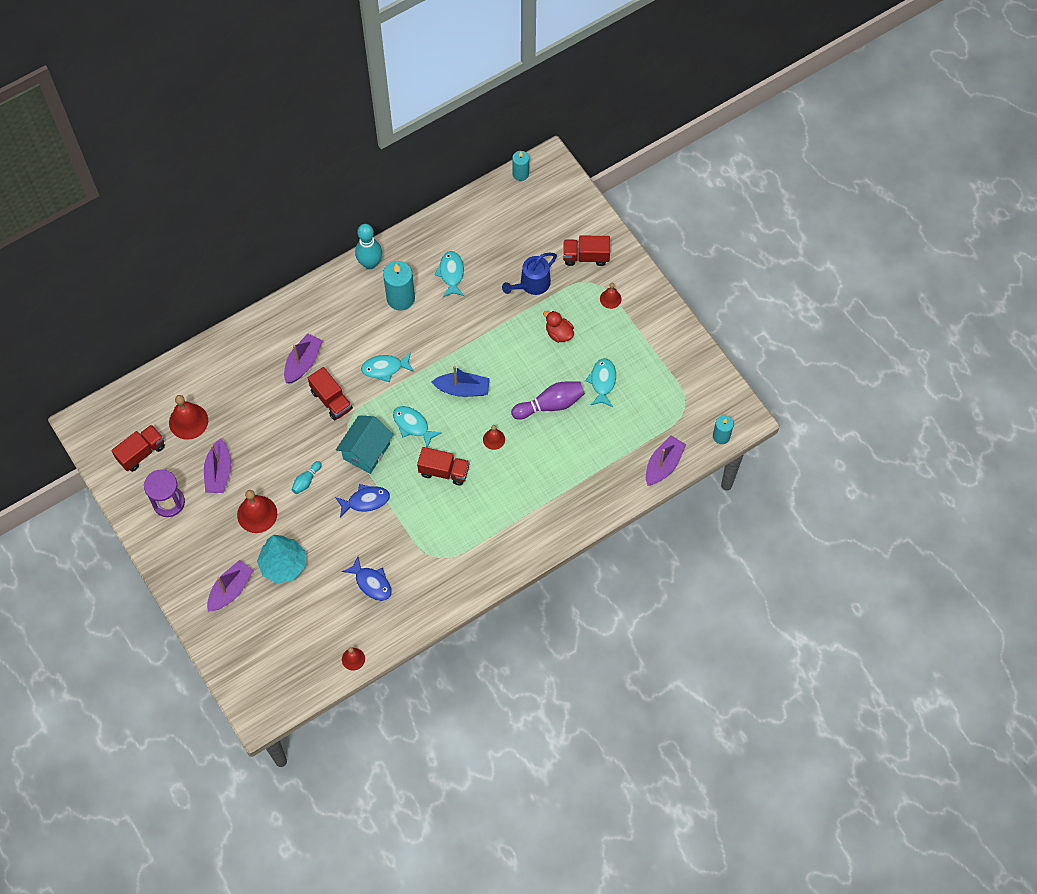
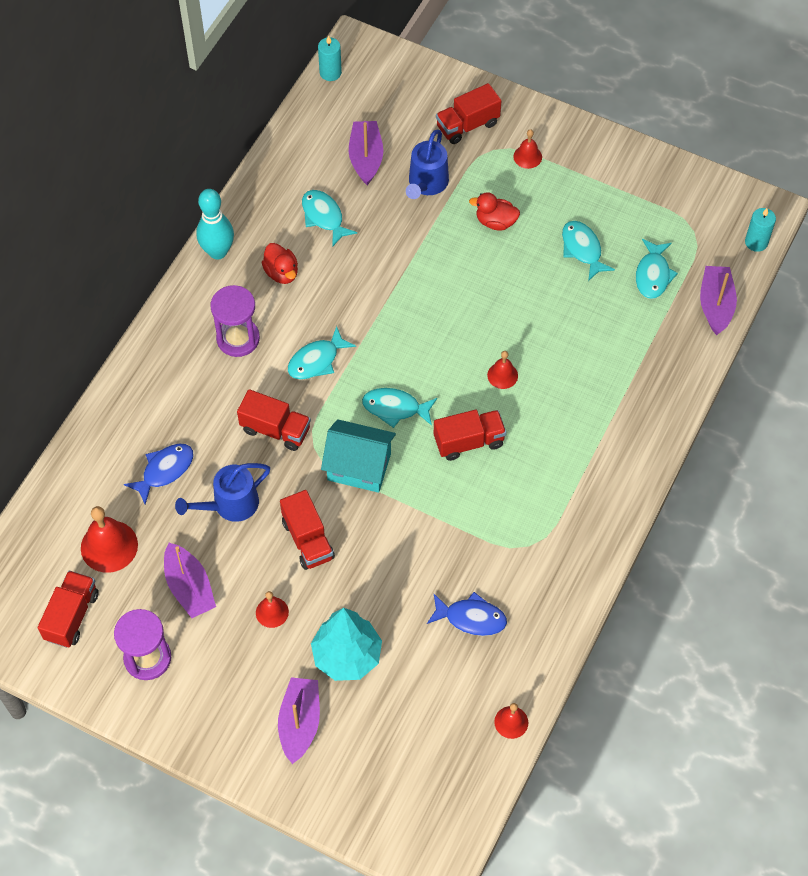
camera: 30 degrees left, 5 degrees down
red bell [237,490,277,533] -> red bell [256,591,289,628], size x0.57
purple boat [284,334,323,384] -> purple boat moved to [349,121,383,185]
turquoise bowling pin [291,461,322,494] -> red truck [280,490,335,570]
blue fish [335,484,390,518] -> blue fish moved to [124,444,193,505]
turquoise house [336,415,394,474] -> turquoise house turned 75 degrees counterclockwise [321,419,396,493]
turquoise candle [383,261,415,311] -> red duck [261,243,298,284]
blue boat [432,366,490,397] -> none
purple bowling pin [511,381,585,420] -> none
none -> blue watering can [175,463,270,522]
none -> purple hourglass [211,285,260,357]
none -> turquoise fish [636,239,678,299]

